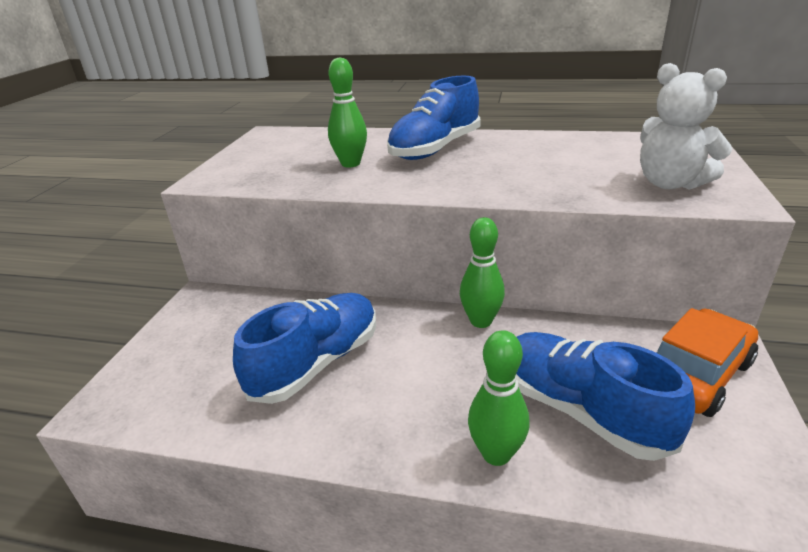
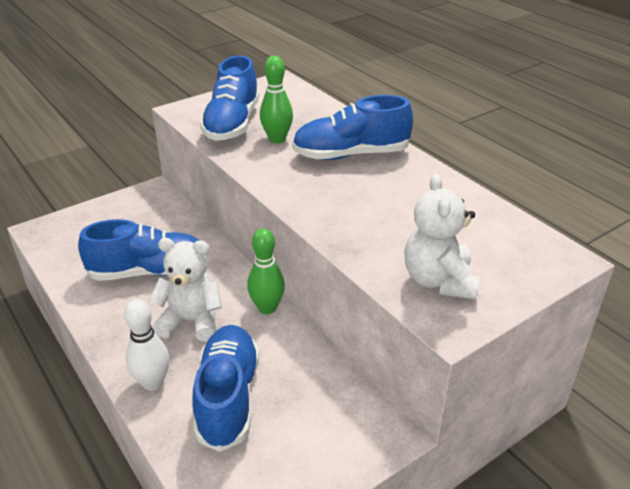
camera: 40 degrees right, 5 degrees up
green bowling pin [468,330,530,466] -> white bowling pin [124,299,169,391]
orange car [657,308,758,417] -> none
none -> white teddy bear [149,238,222,342]
none -> blue shoe [200,56,259,141]

